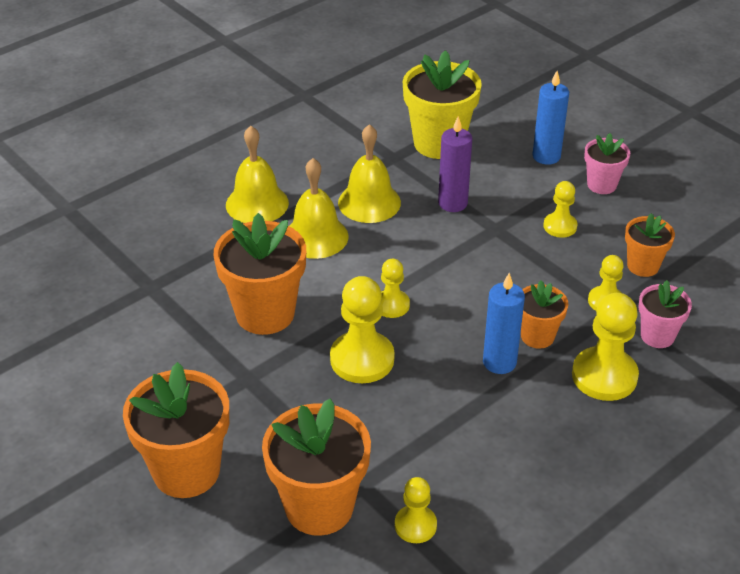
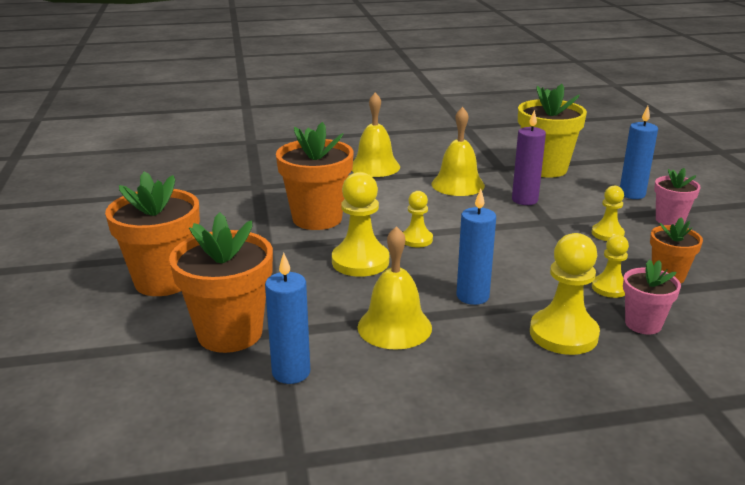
camera: 30 degrees right, 15 degrees down
yellow bell [289,158,349,259] -> yellow bell moved to [357,226,432,350]
yellow pawn [395,477,437,543] -> blue candle [265,252,310,384]
orange flower pot [521,280,568,349] -> none

